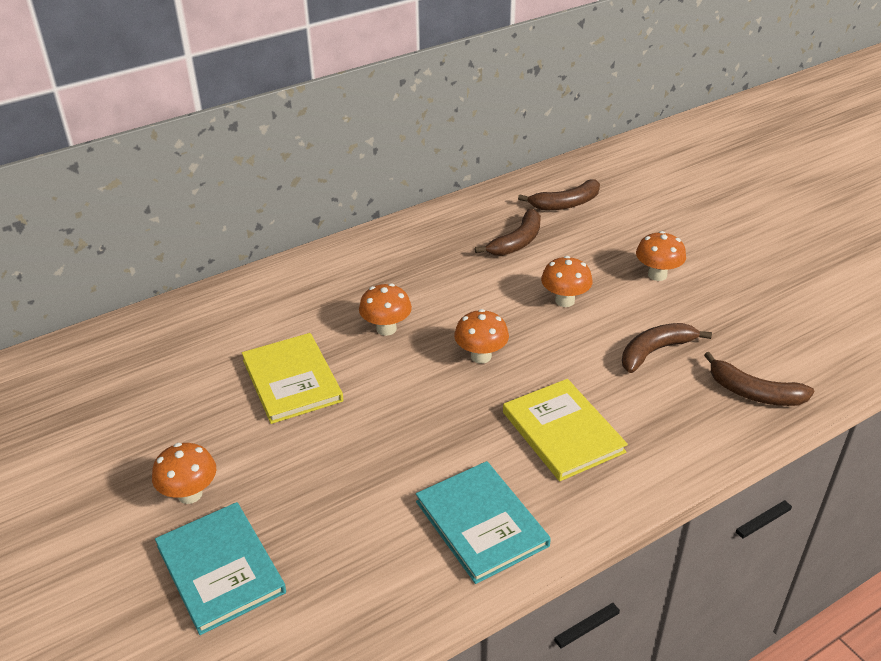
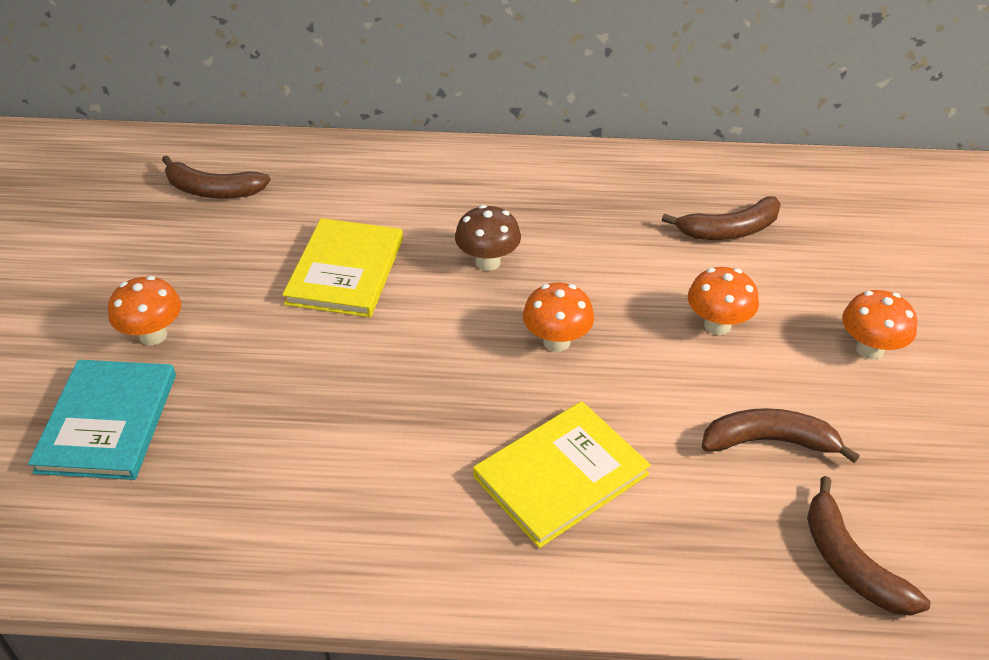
camera: 35 degrees right, 5 degrees up
orange mushroom [359,284,412,336] -> brown mushroom [455,205,521,271]
turquoise book [416,461,551,584] -> none
yellow book [503,379,628,481] -> yellow book turned 45 degrees clockwise [473,401,651,548]
brown banana [518,179,600,210] -> brown banana moved to [162,155,271,198]

